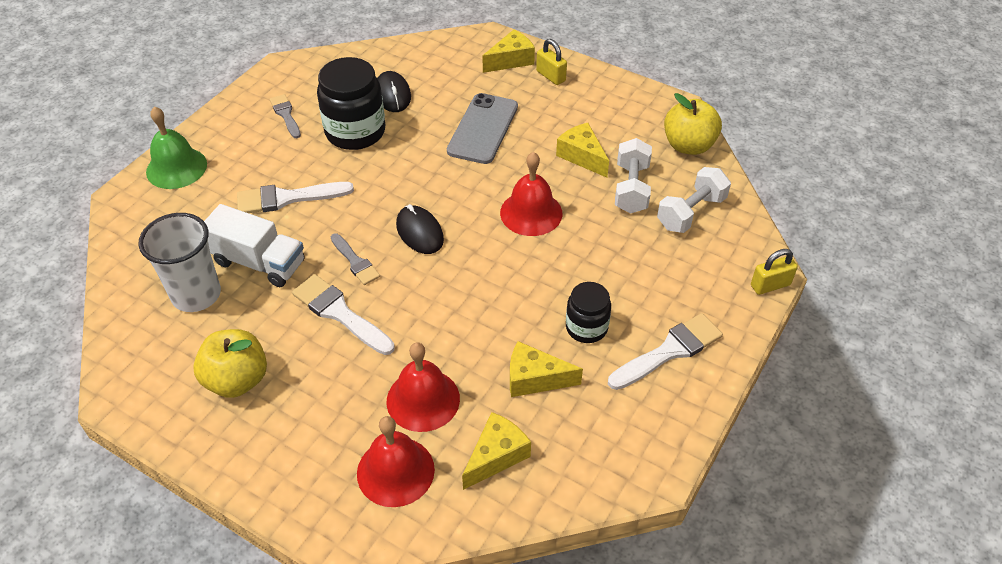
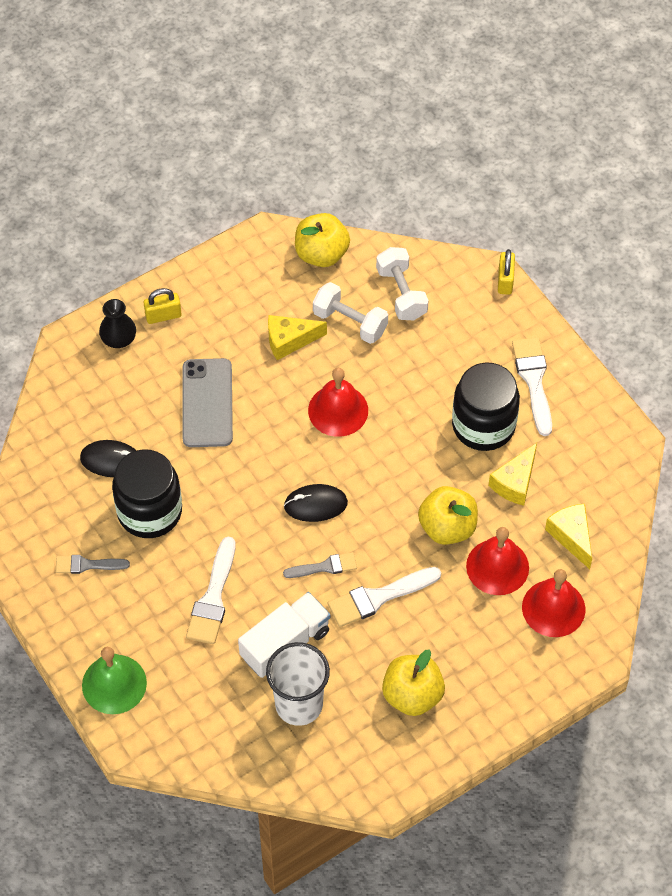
camera: 65 degrees left, 10 degrees up
grey phone [447,93,518,164] -> grey phone turned 45 degrees clockwise [182,358,233,447]
yellow cheese [482,30,535,73] -> black vase [99,299,136,348]
black jar [566,282,611,343] -> black jar [452,362,520,451], size x1.71
none -> yellow apple [418,486,478,545]

